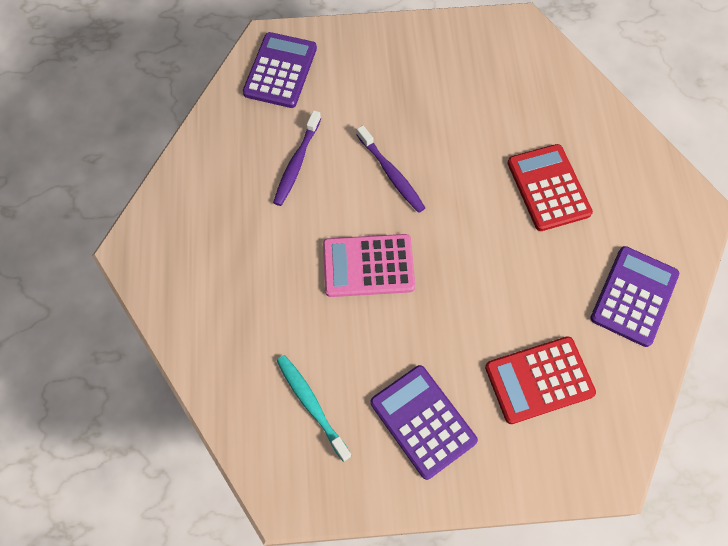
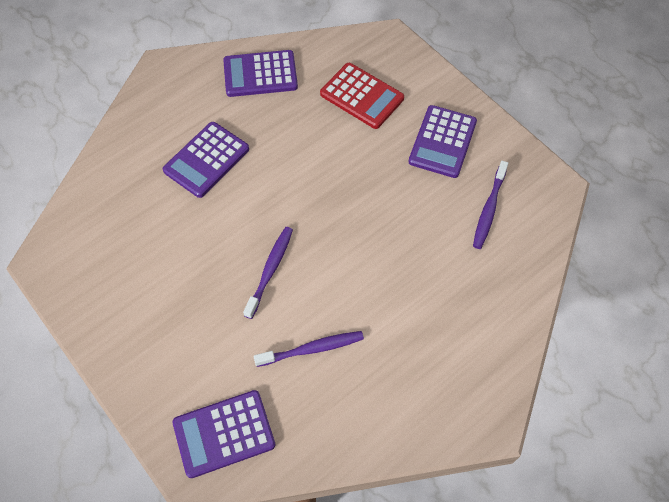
camera: 125 degrees left, 5 degrees down
turquoise toothbrush [276,355,352,462] -> purple toothbrush [473,161,508,249]
pink calculator [323,234,415,297] -> none
red calculator [508,144,593,231] -> purple calculator [163,122,249,198]

